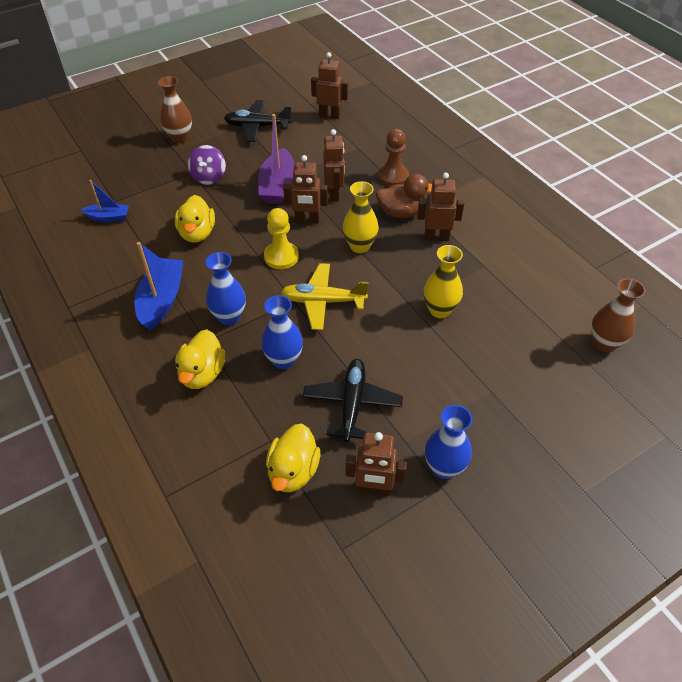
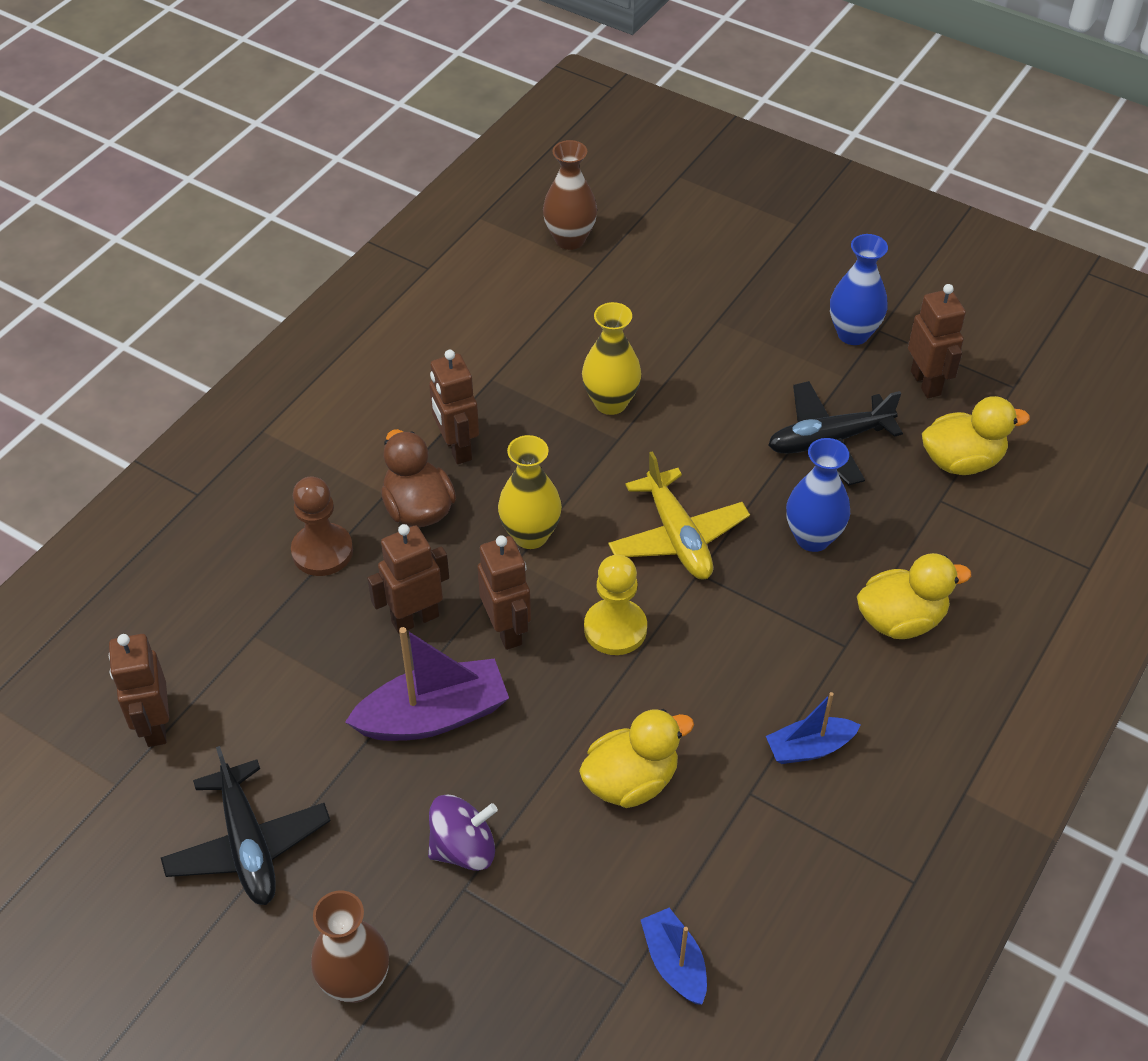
camera: 115 degrees left, 0 degrees up
blue boat [134,242,183,330] -> blue boat [766,692,860,764], size x0.59
blue vase [205,252,246,325] -> none

